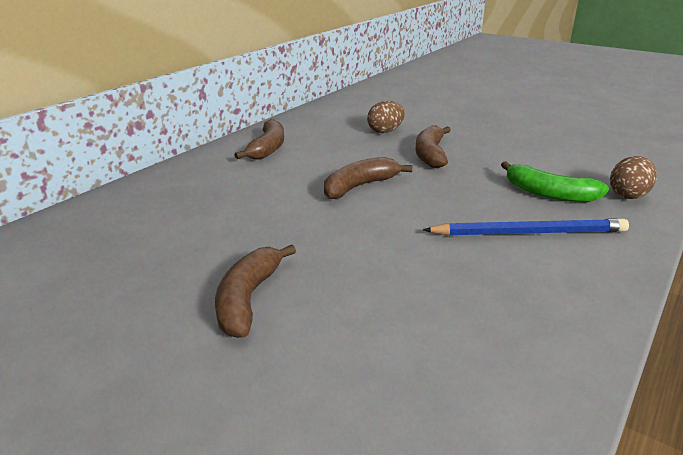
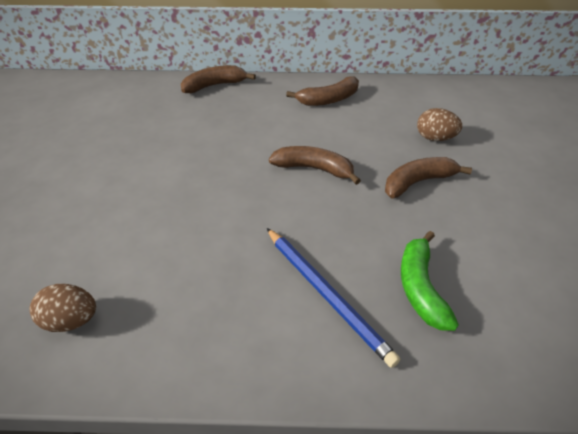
camera: 55 degrees right, 15 degrees up
brown banana [215,245,296,338] -> brown banana moved to [181,65,256,93]
brown egg [610,156,657,199] -> brown egg moved to [30,284,96,332]

